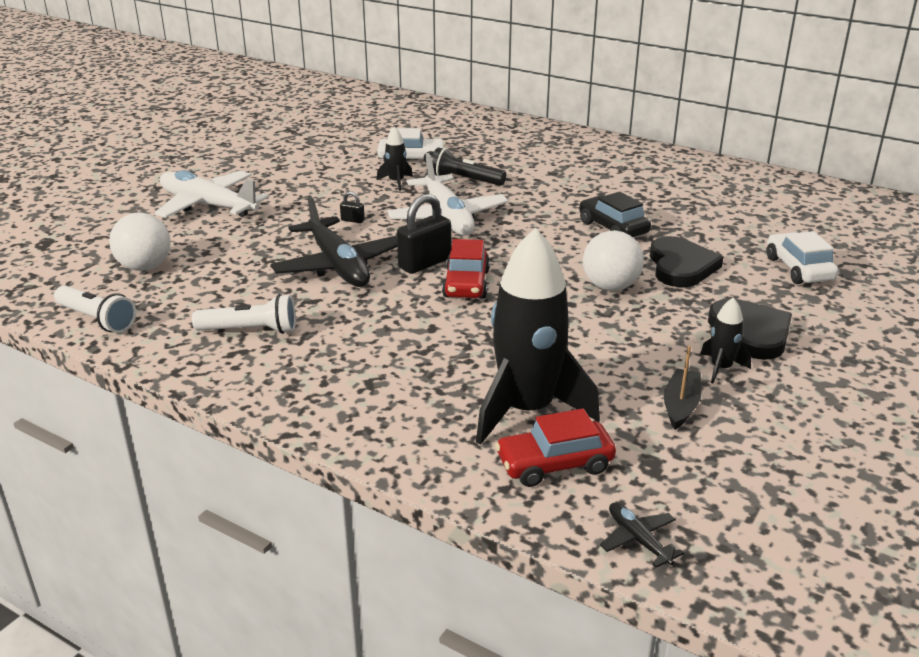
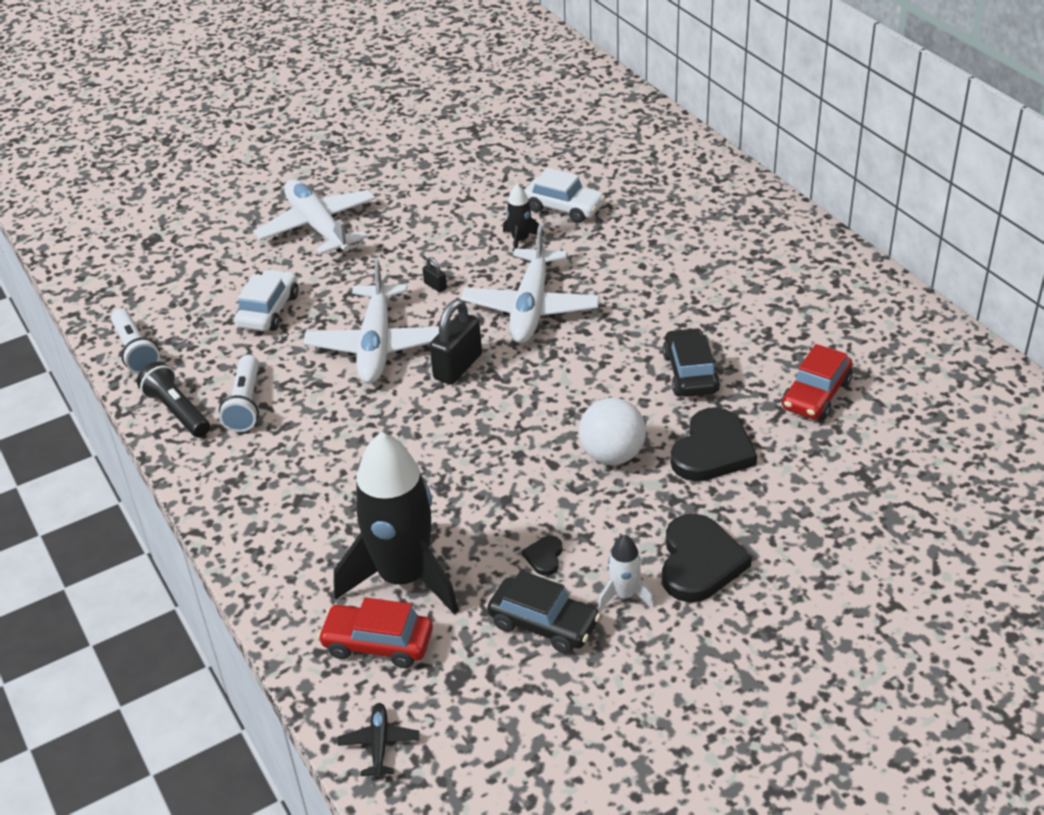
camera: 30 degrees right, 10 degrees up
white ball [109,213,171,271] -> none
white flashlight [192,294,296,334] -> white flashlight turned 60 degrees clockwise [219,355,259,432]
black plane [270,195,397,287] -> white plane [303,259,439,383]
black padlock [397,194,451,274] -> black padlock turned 45 degrees counterclockwise [429,300,482,385]
black flashlight [432,148,506,186] -> black flashlight moved to [137,362,210,437]
red car [442,239,490,299] -> red car moved to [782,344,853,420]
black boat [664,346,702,430] -> black car [487,570,601,654]
black rocket [700,297,751,383] -> white rocket [598,535,654,610]
white car [767,231,839,284] -> white car moved to [235,269,299,331]
none -> black heart [522,536,563,576]

